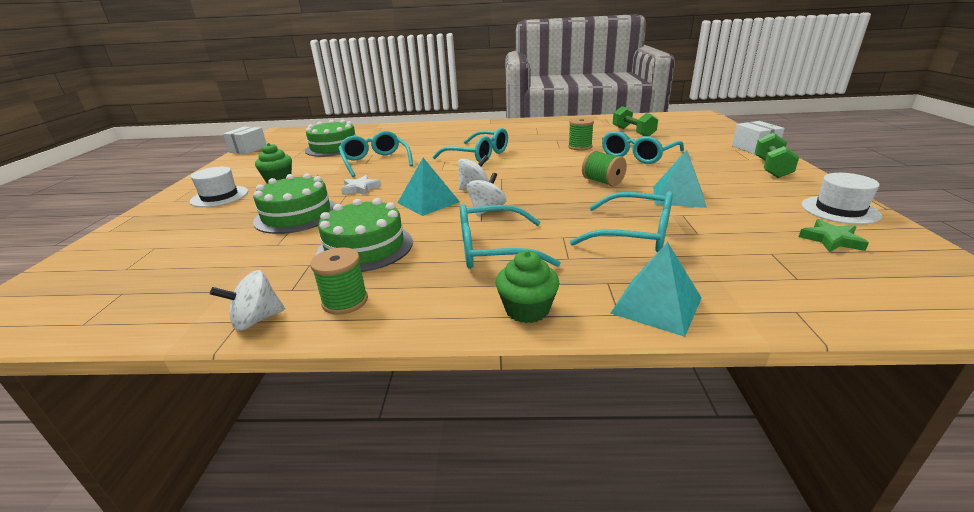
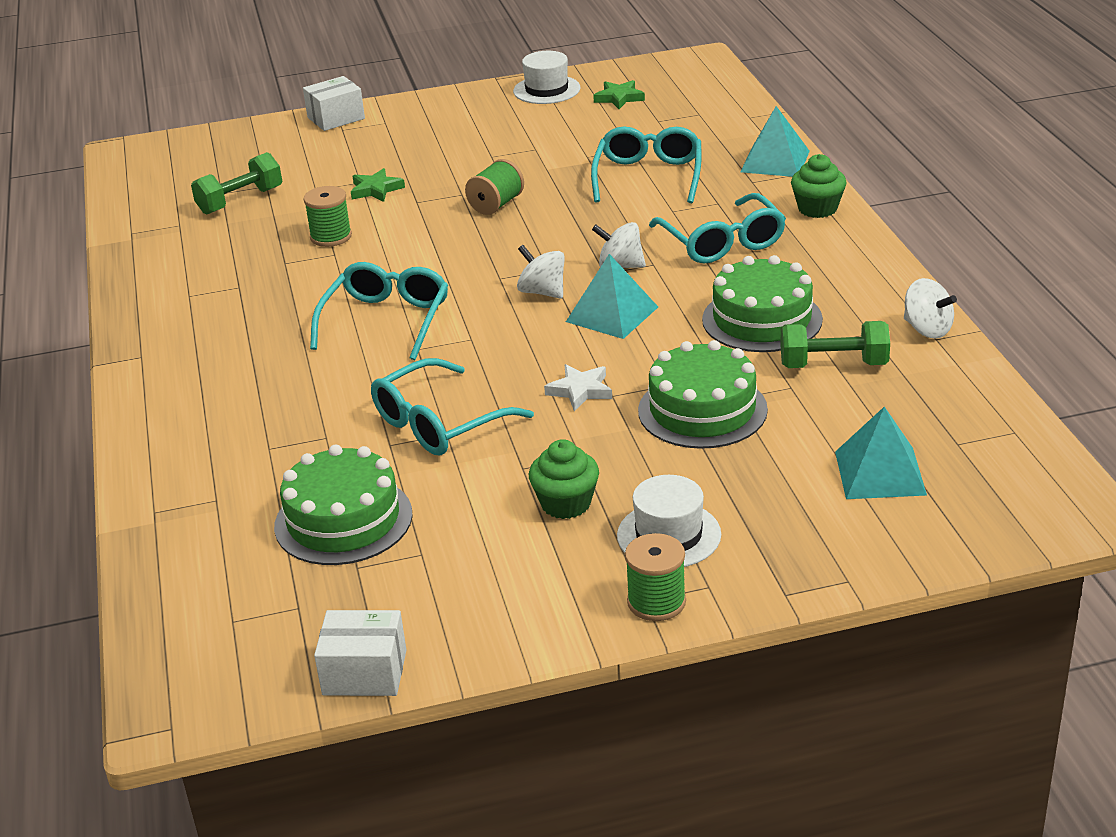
camera: 105 degrees left, 5 degrees up
green spool [310,247,368,315] -> green spool moved to [625,533,686,621]
turquoise glasses [602,131,684,164] -> green star [351,168,405,202]
turquoise pyramid [653,150,707,208] -> turquoise pyramid moved to [835,406,927,499]
green dumbbell [755,133,799,178] -> green dumbbell moved to [780,321,890,368]

